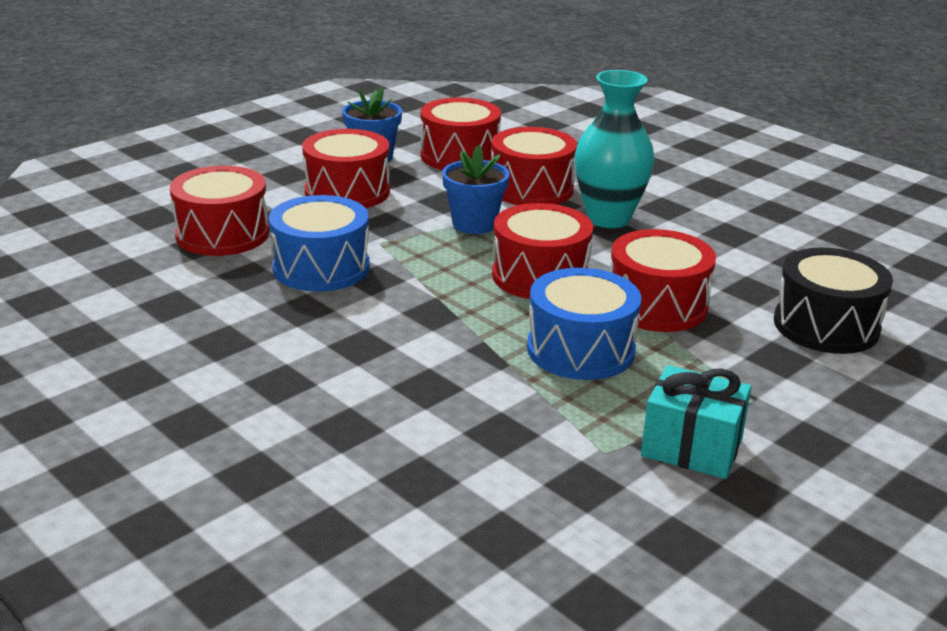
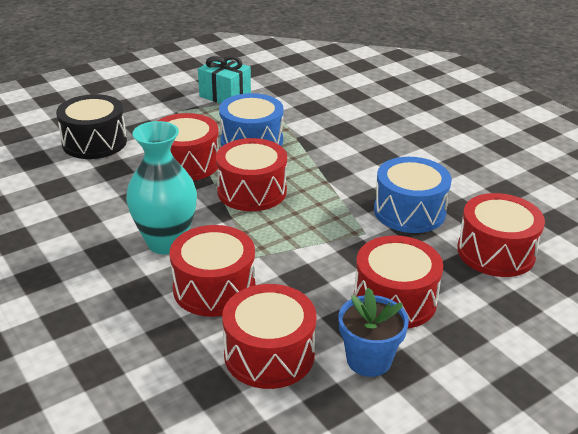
camera: 170 degrees left, 5 degrees up
blue flower pot [442,145,510,234] -> none

